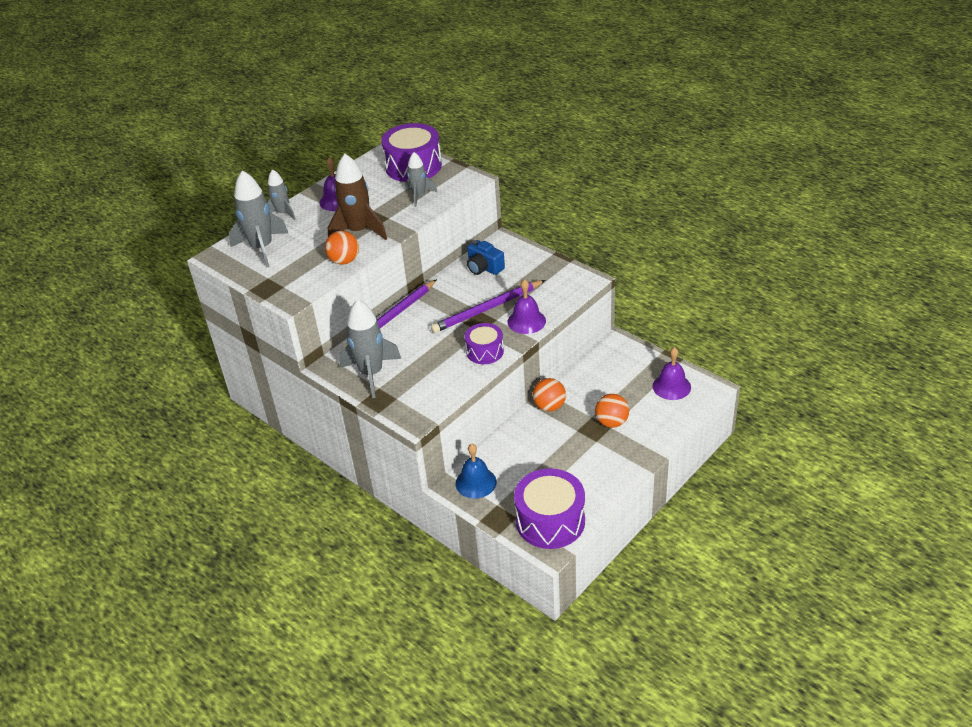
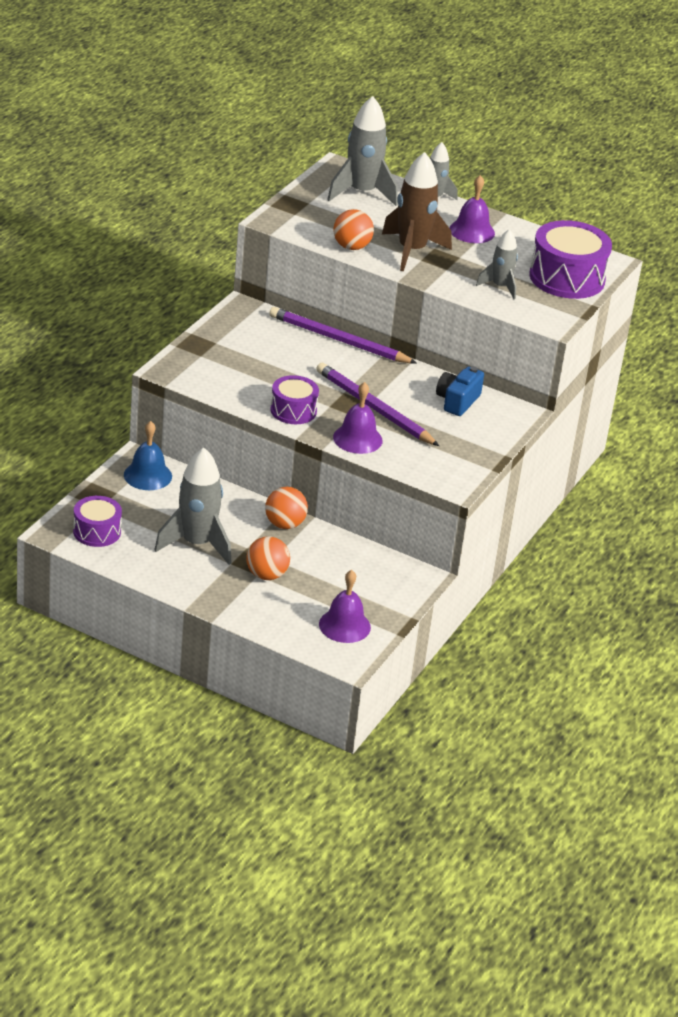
camera: 70 degrees right, 5 degrees down
grey rocket [339,299,401,398] -> grey rocket moved to [154,447,231,565]
purple drum [514,468,585,549] -> purple drum [73,496,122,547], size x0.59

